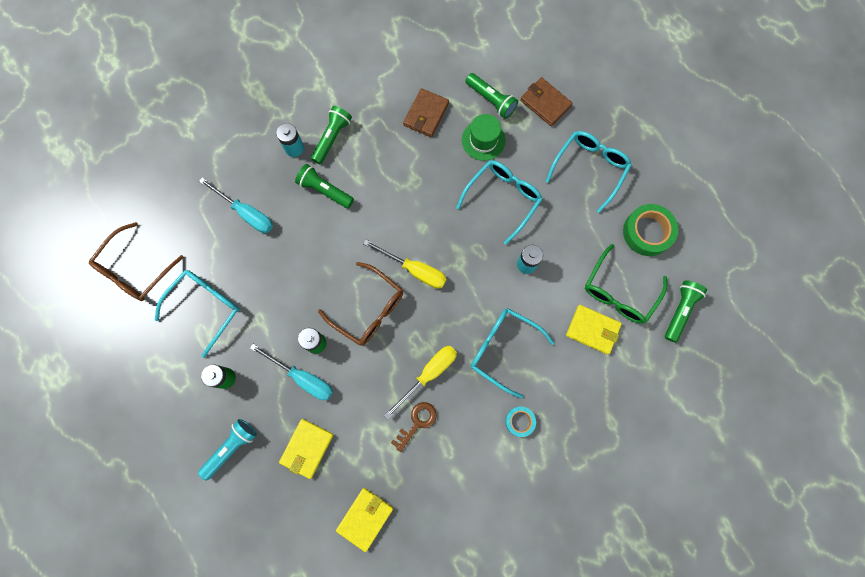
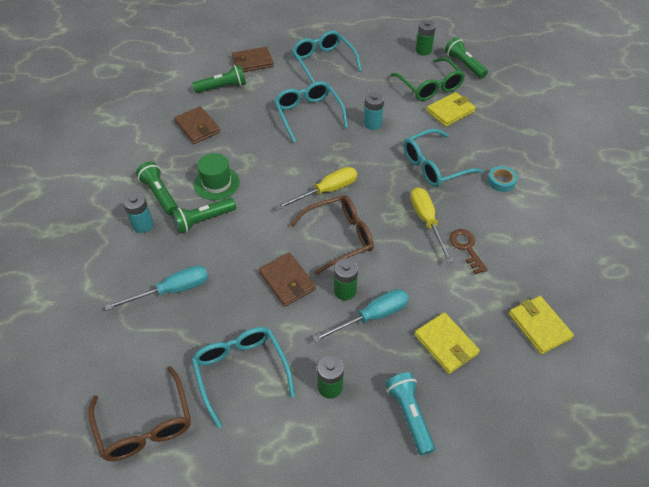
camera: 60 degrees left, 25 degrees down
green hat [462,114,506,161] -> green hat moved to [194,153,240,200]
green tape [623,204,678,256] -> none
none -> brown wallet [259,253,316,307]
none -> green battery [416,20,436,55]

